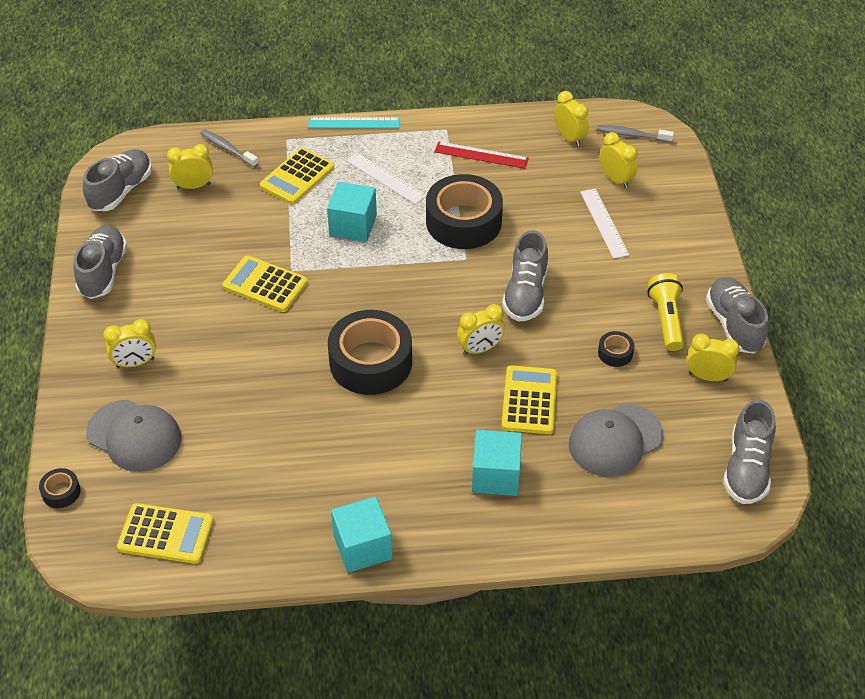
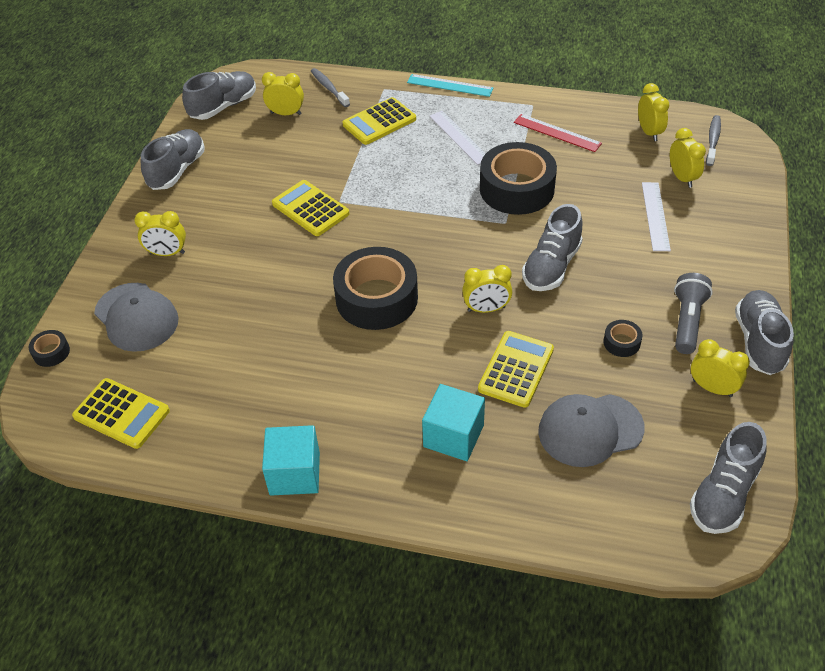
camera: 20 degrees right, 0 degrees up
turquoise cube [327,182,377,242] -> none
grey toothbrush [597,125,674,143] -> grey toothbrush turned 75 degrees clockwise [706,115,721,166]
yellow flashlight [647,273,684,351] -> grey flashlight [674,273,713,354]

